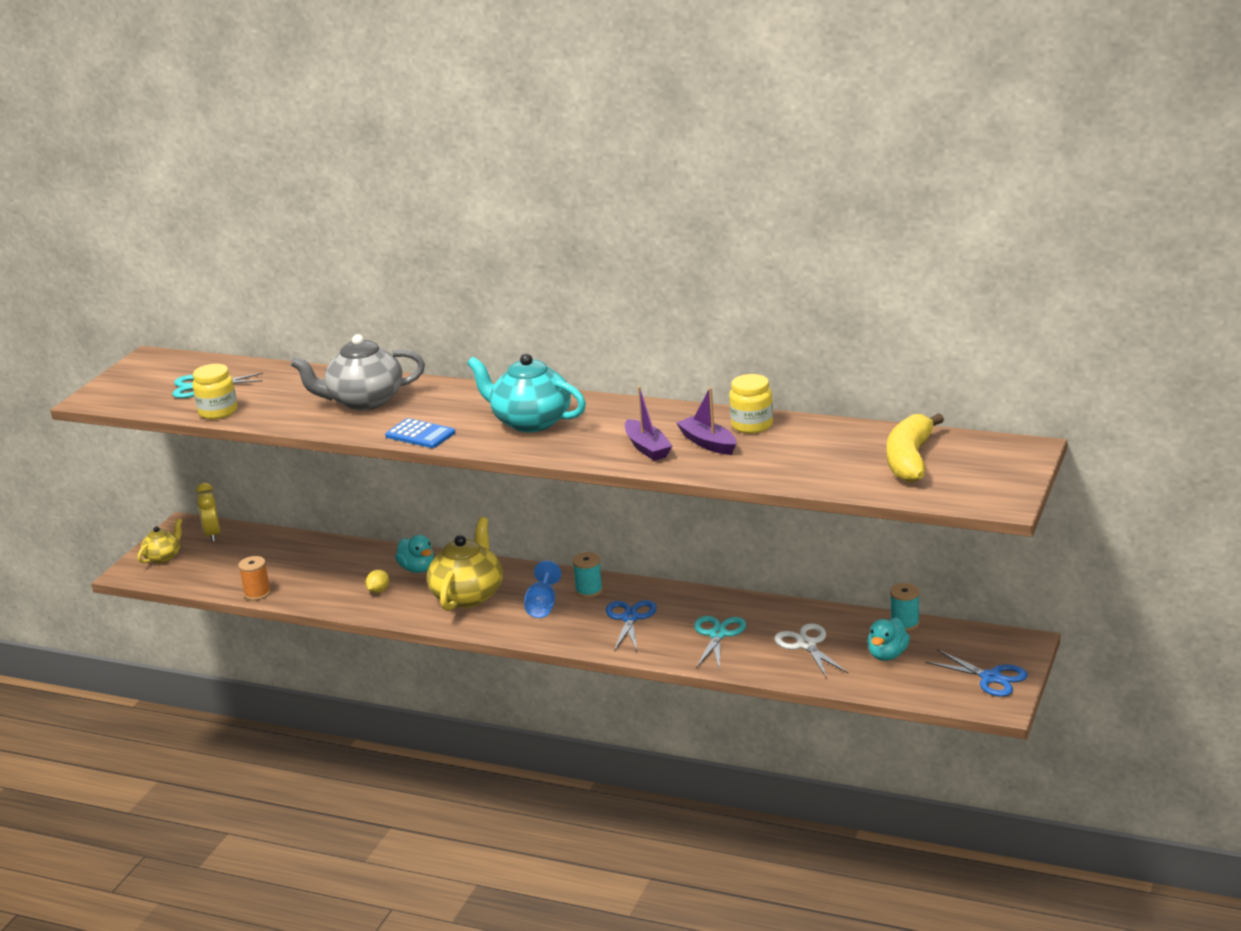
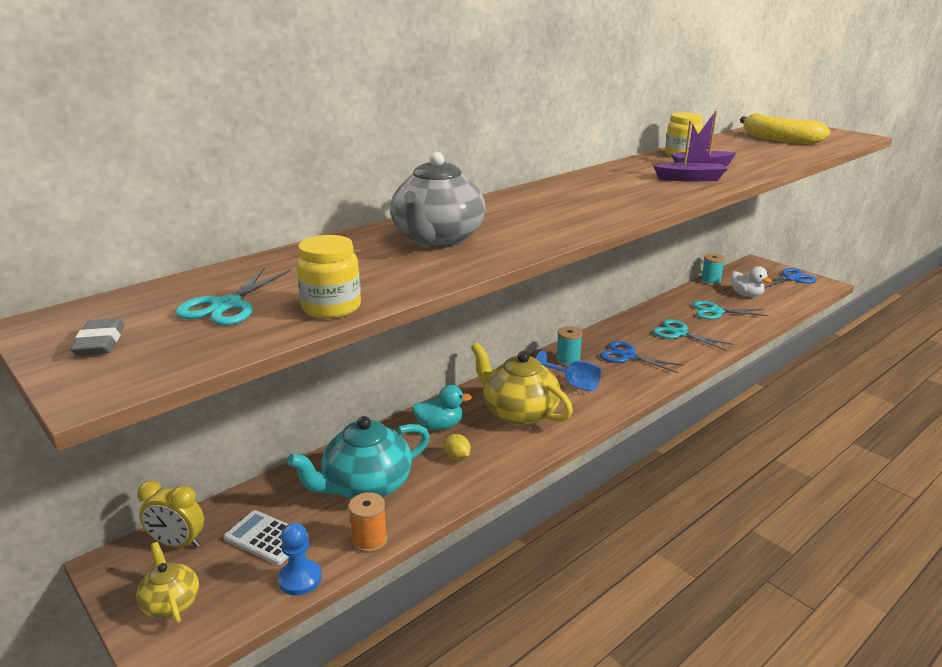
camera: 65 degrees left, 0 degrees up
blue calculator [385,418,455,448] -> none
turquoise teapot [467,353,586,432] -> turquoise teapot moved to [287,416,430,499]
white scissors [774,624,848,678] -> turquoise scissors [692,301,769,319]
turquoise duck [867,618,910,661] -> white duck [731,266,772,297]
none -> grey eraser [70,318,124,356]
none -> white calculator [223,510,309,565]
none -> blue pawn [278,523,322,595]

